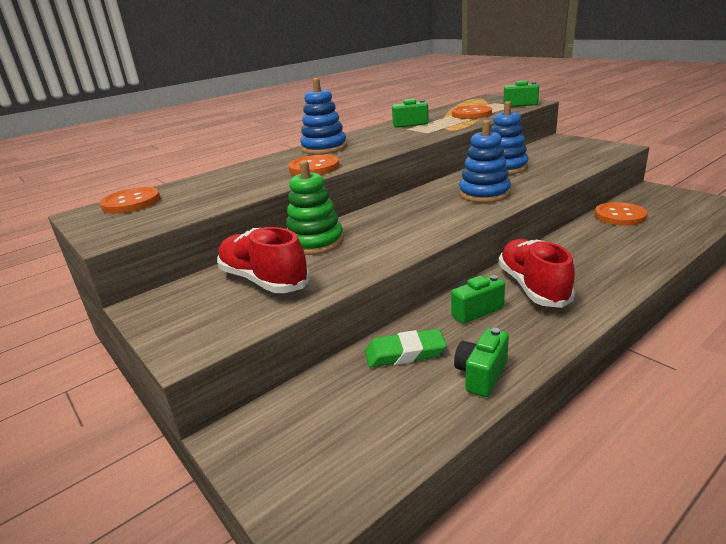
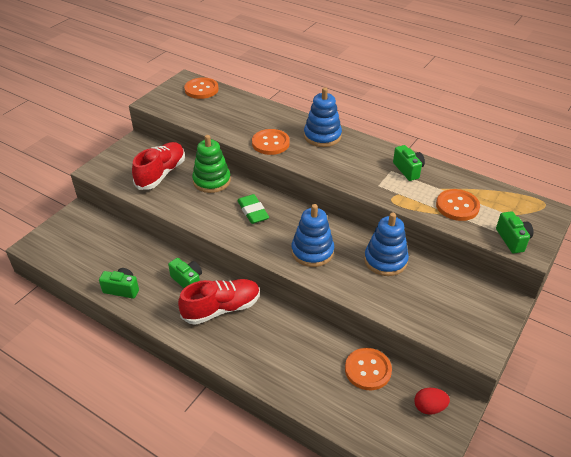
camera: 70 degrees right, 15 degrees up
green eraser [365,329,447,367] -> green eraser moved to [237,194,269,224]
none -> red egg [414,388,450,415]

